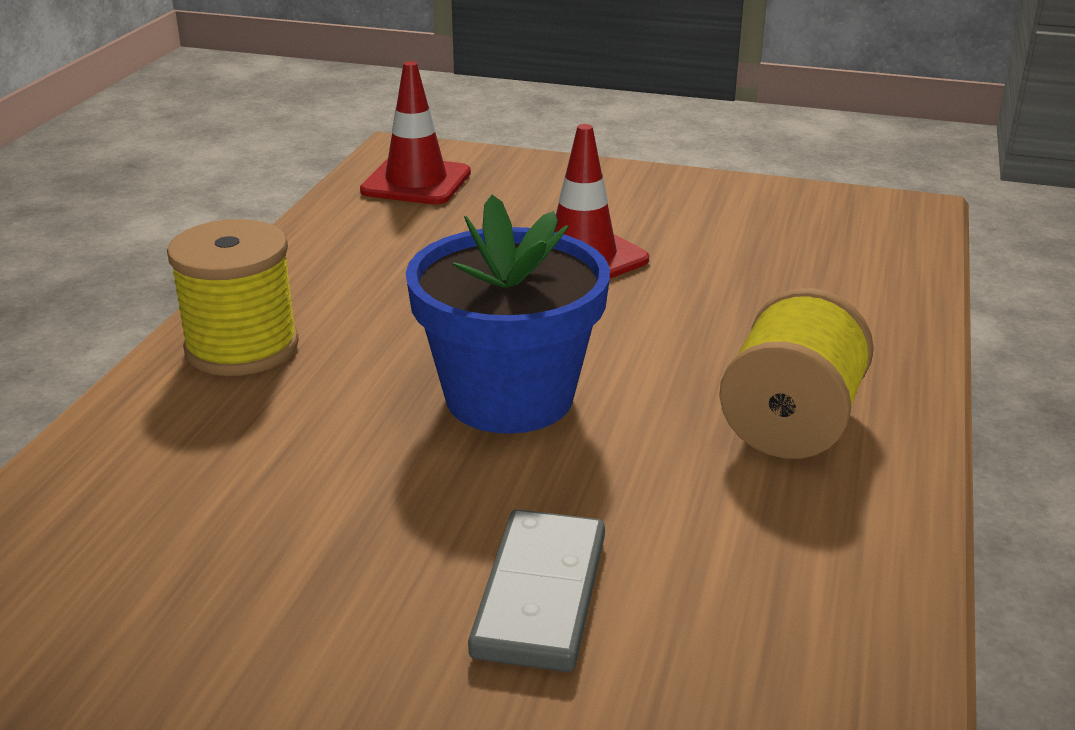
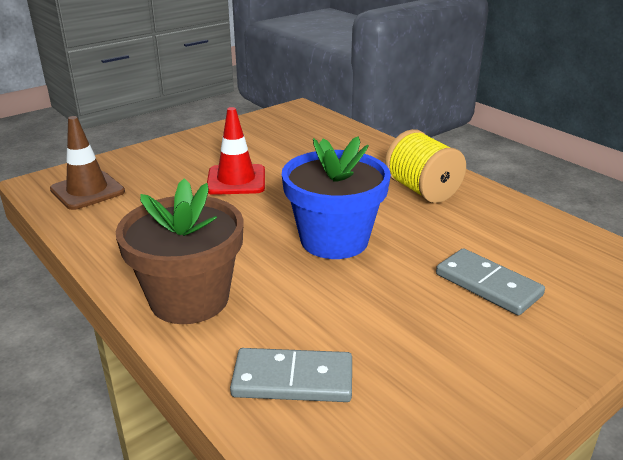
camera: 55 degrees left, 0 degrees up
yellow spool [167,219,299,376] -> brown flower pot [115,178,244,324]
red traffic cone [360,61,471,204] -> brown traffic cone [50,116,125,210]
none -> grey domino [230,348,352,402]

